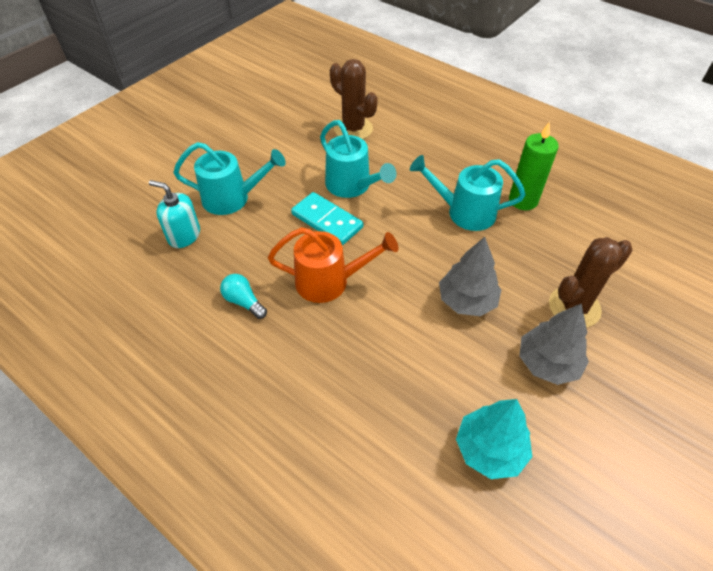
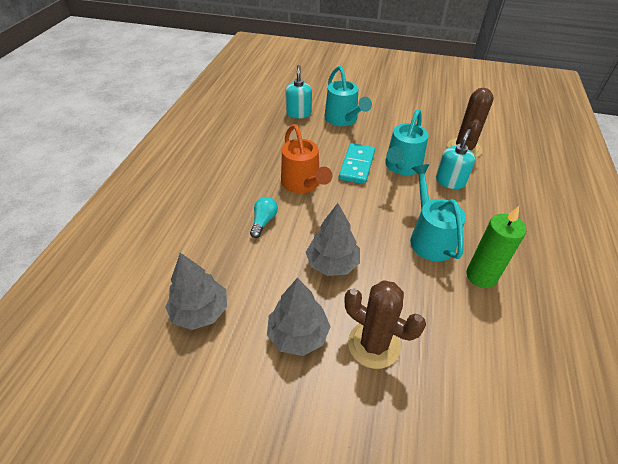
camera: 65 degrees right, 5 degrees down
turquoise light bulb [220,274,267,319] -> turquoise light bulb moved to [250,197,278,238]
turquoise tree [456,399,532,479] -> grey tree [165,253,227,330]
none -> turquoise soap dispenser [436,129,475,189]

